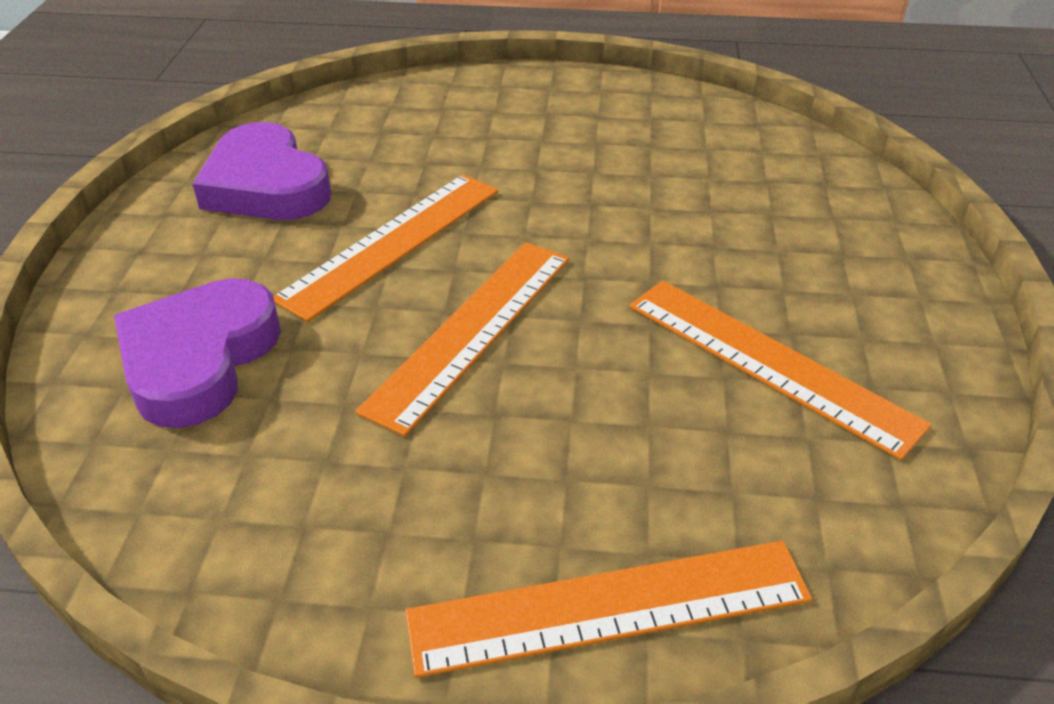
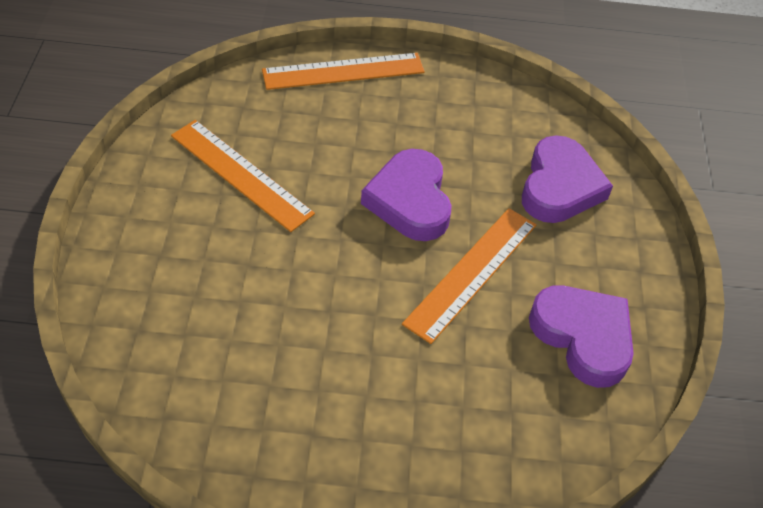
camera: 175 degrees right, 10 degrees up
orange ruler [355,242,569,437] -> purple heart [361,149,452,241]

